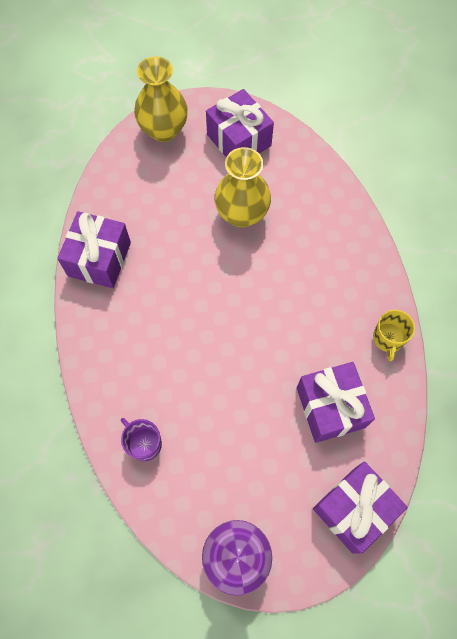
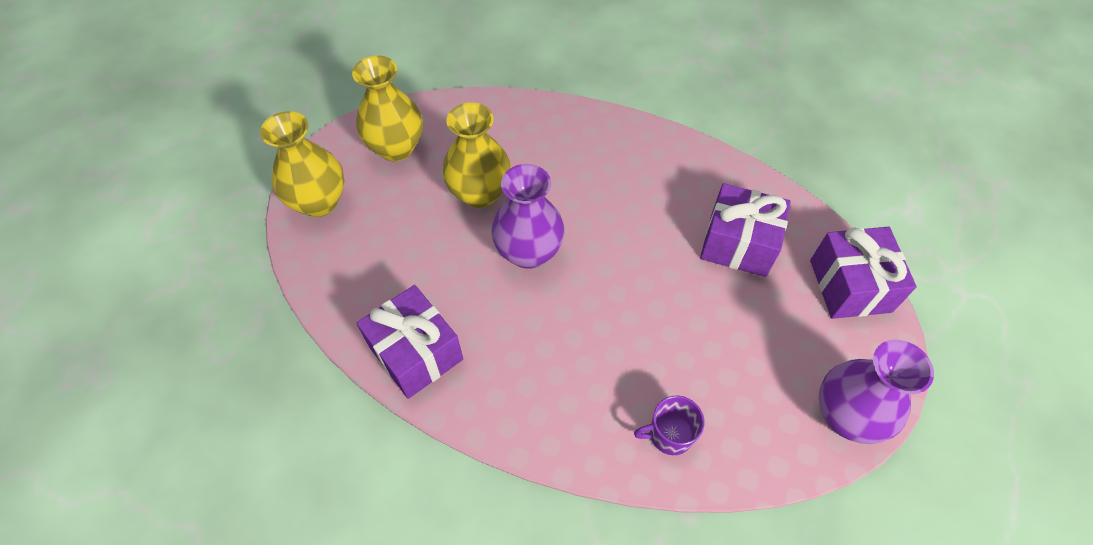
camera: 55 degrees left, 10 degrees down
purple gift [206,89,274,157] -> yellow vase [352,56,423,161]
yellow mug [373,310,415,361] -> none
none -> purple vase [491,164,565,269]

